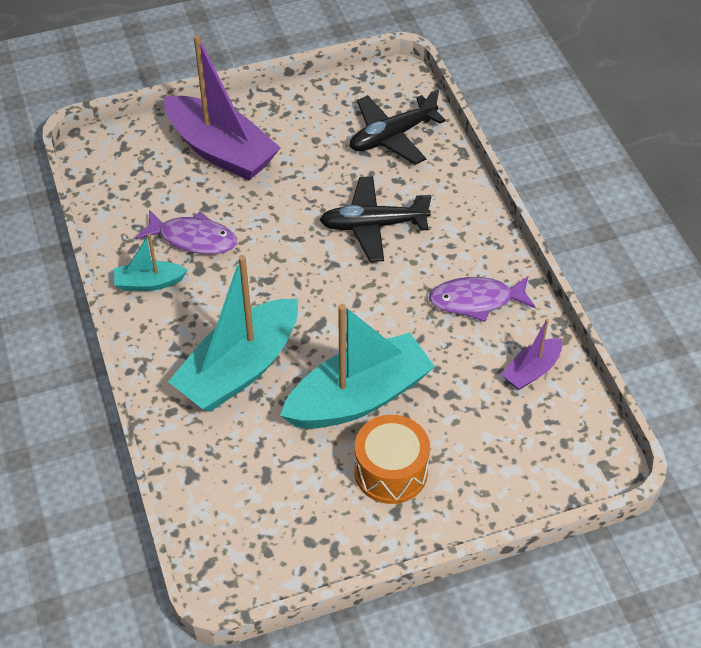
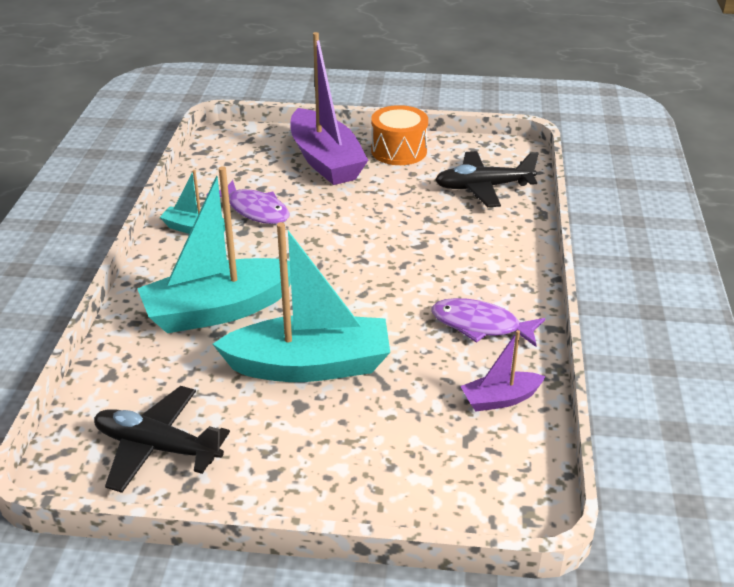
camera: 25 degrees right, 15 degrees down
black plane [320,176,432,262] -> black plane moved to [94,386,230,493]
orange drum [355,415,430,504] -> orange drum moved to [371,105,428,165]

